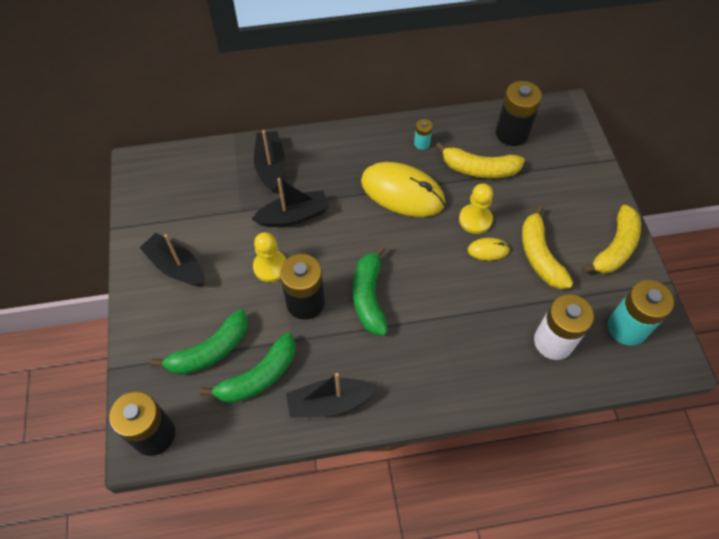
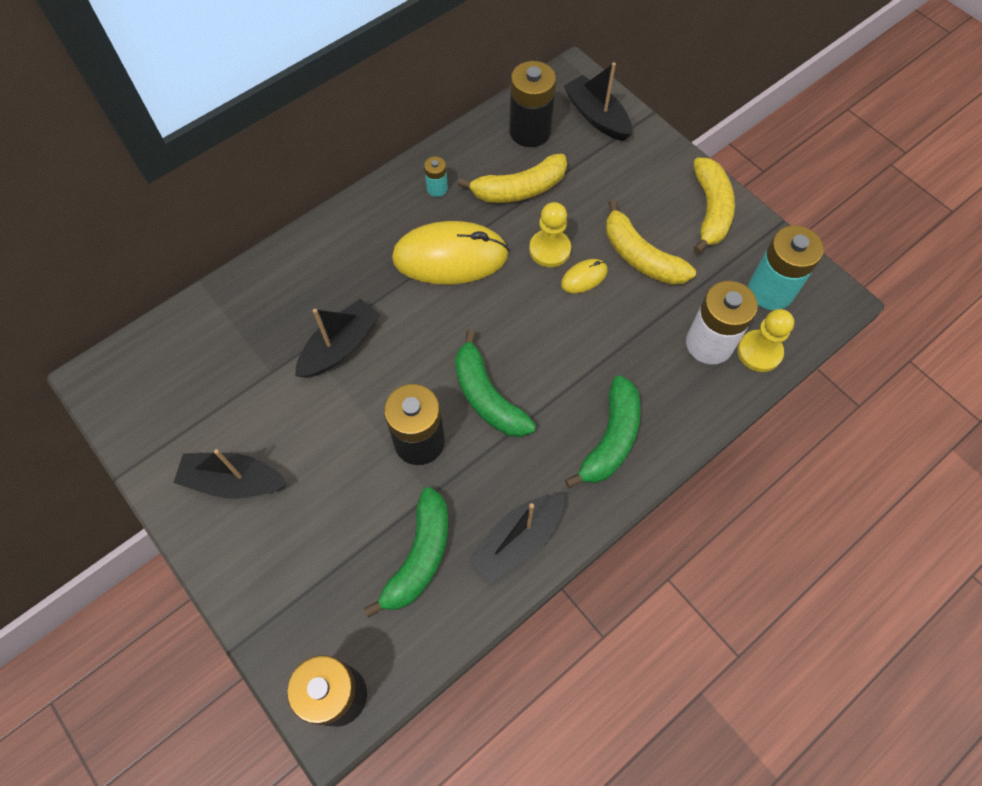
camera: 30 degrees left, 5 degrees up
green banana [150,309,248,375] -> green banana moved to [565,375,641,488]
yellow pawn [253,232,286,282] -> yellow pawn moved to [737,309,794,372]
black boat [254,130,285,192] -> black boat moved to [564,62,632,141]

